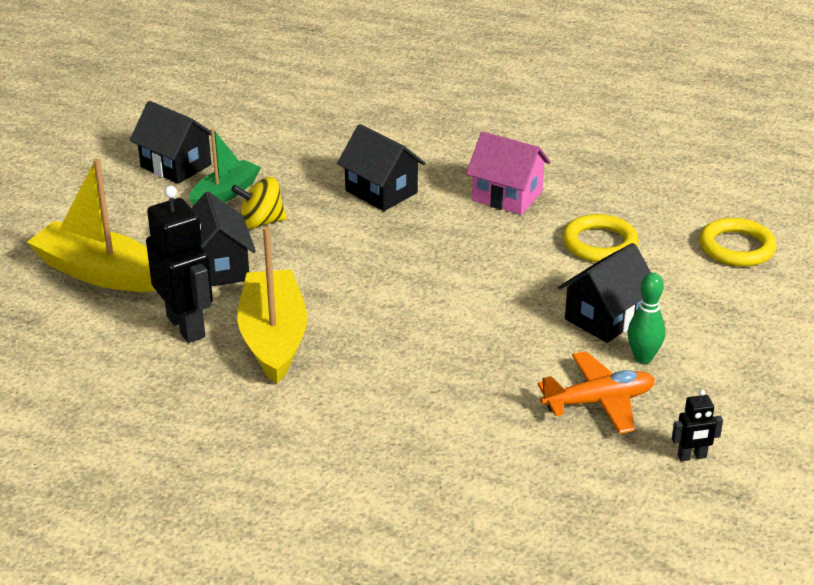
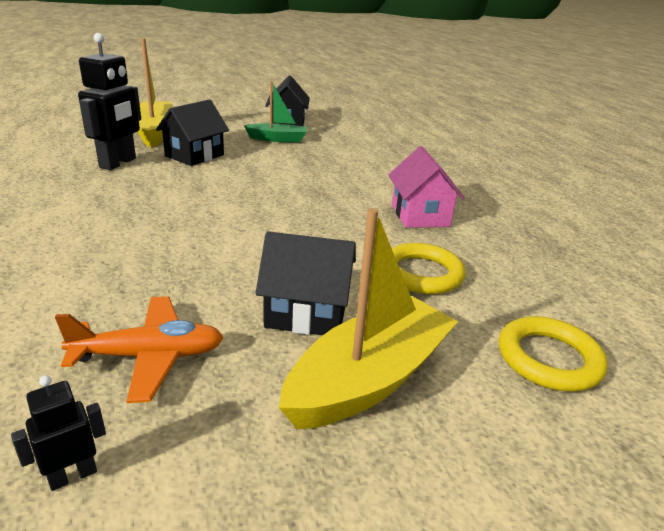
camera: 50 degrees right, 5 degrees down
yellow spinning top [231,177,287,229] -> none
yellow boat [237,226,307,384] -> yellow boat moved to [279,208,458,429]
black house [337,124,425,211] -> none
orange plane [537,351,655,434] -> orange plane turned 45 degrees counterclockwise [55,296,224,403]
green bowling pin [628,273,665,364] -> none
black robot [672,389,723,461] -> black robot turned 105 degrees clockwise [11,375,106,491]

